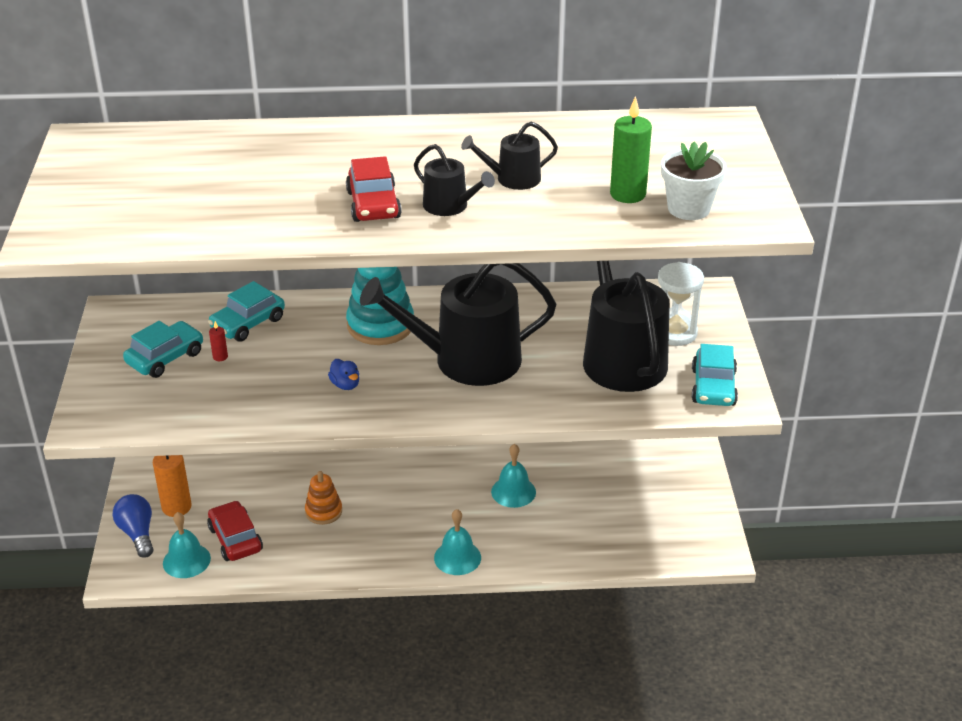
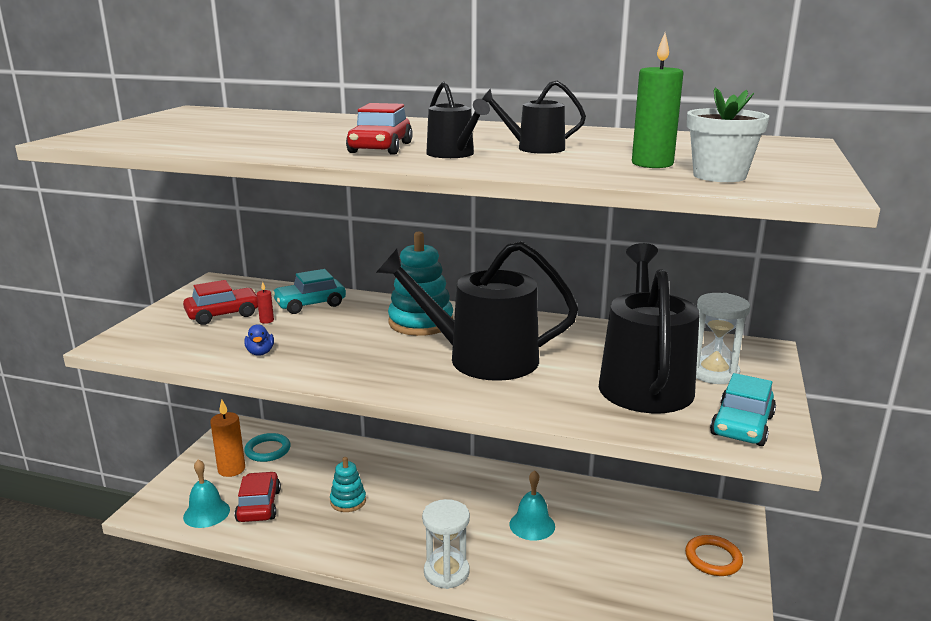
camera: 20 degrees right, 15 degrees down
blue light bulb [113,494,154,558] -> none
turquoise car [123,321,203,378] -> red car [183,280,258,325]
orange stacking toy [305,471,342,525] -> turquoise stacking toy [330,457,366,512]
blue duck [328,359,359,390] -> blue duck moved to [244,324,274,356]
turquoise bell [434,509,481,575] -> white hourglass [422,499,470,589]
none -> turquoise ring [244,433,291,462]
none -> orange ring [685,535,743,576]

